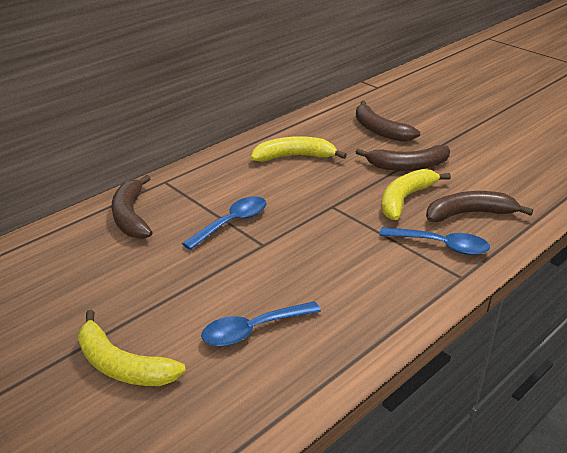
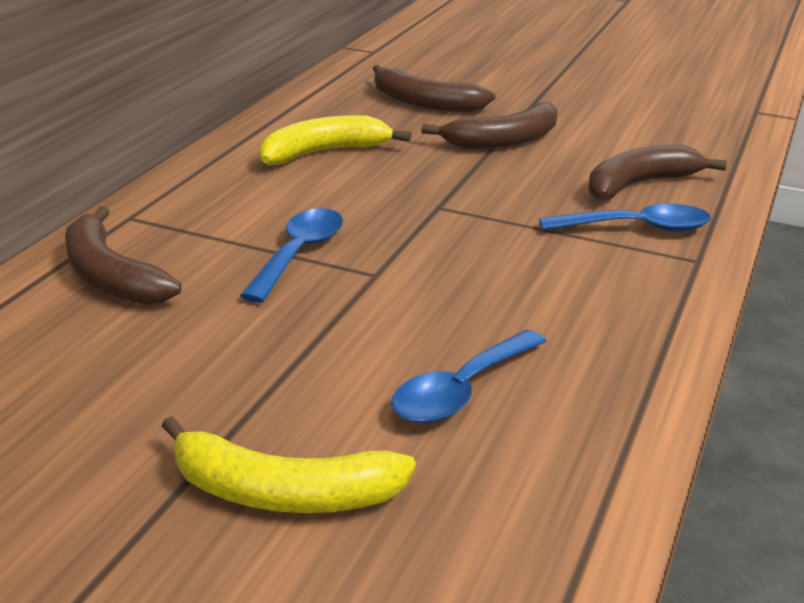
camera: 25 degrees left, 5 degrees down
yellow banana [382,169,451,220] -> none

